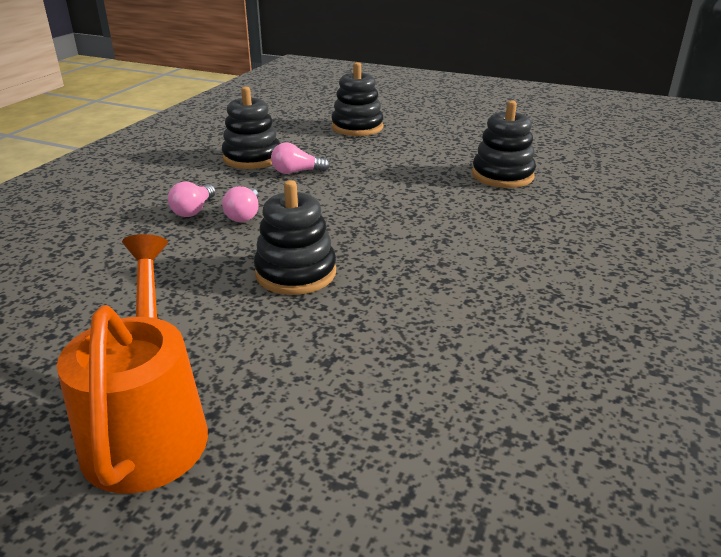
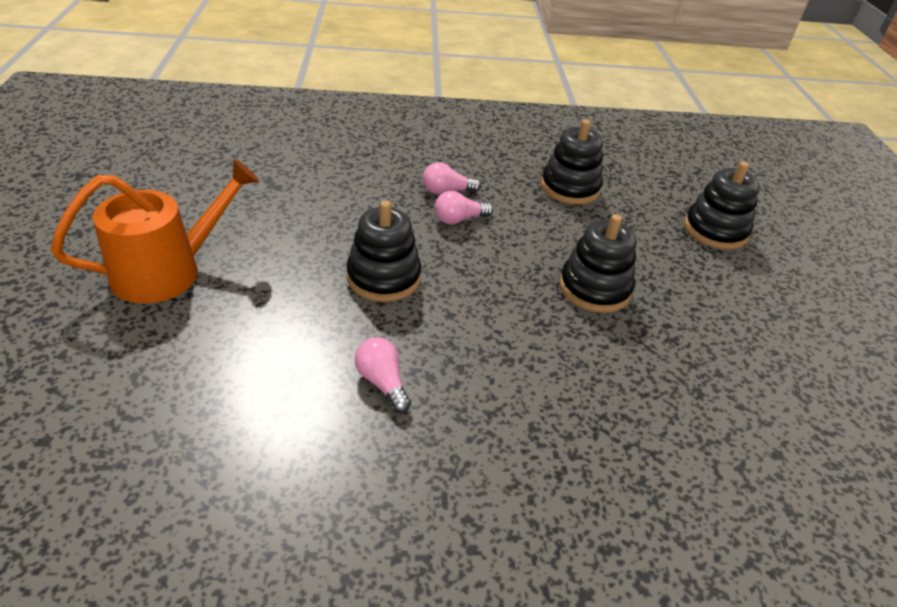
camera: 60 degrees right, 10 degrees up
pink light bulb [271,143,330,174] -> pink light bulb moved to [355,338,411,413]
black stacking toy [472,100,536,188] -> black stacking toy moved to [559,214,636,313]

